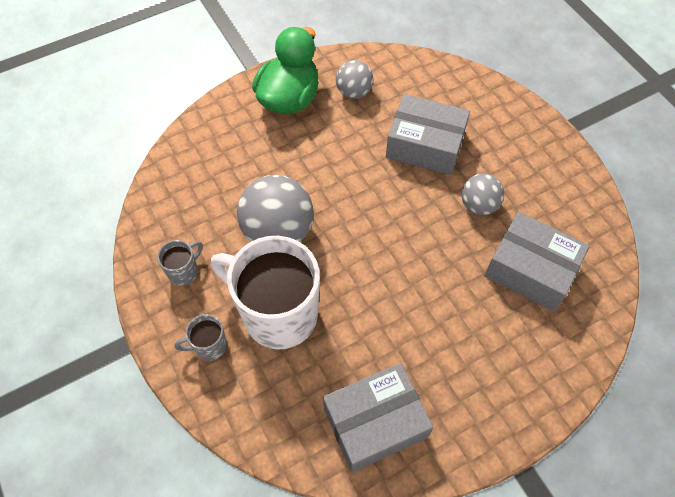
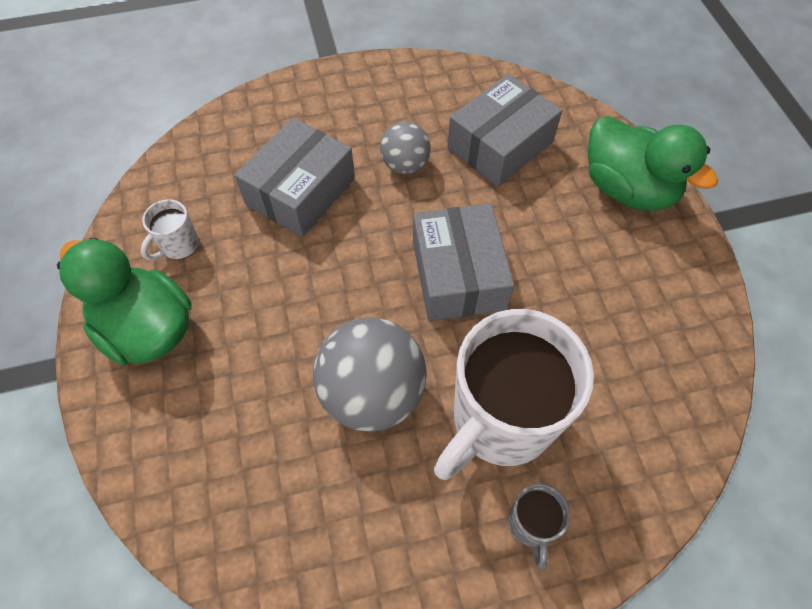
camera: 75 degrees left, 0 degrees up
grey mug [157,240,203,286] -> none
grey box [323,363,434,473] -> grey box moved to [413,204,514,321]
grey ball [336,60,373,99] -> white mug [141,199,199,260]
none -> green duck [588,116,718,211]

